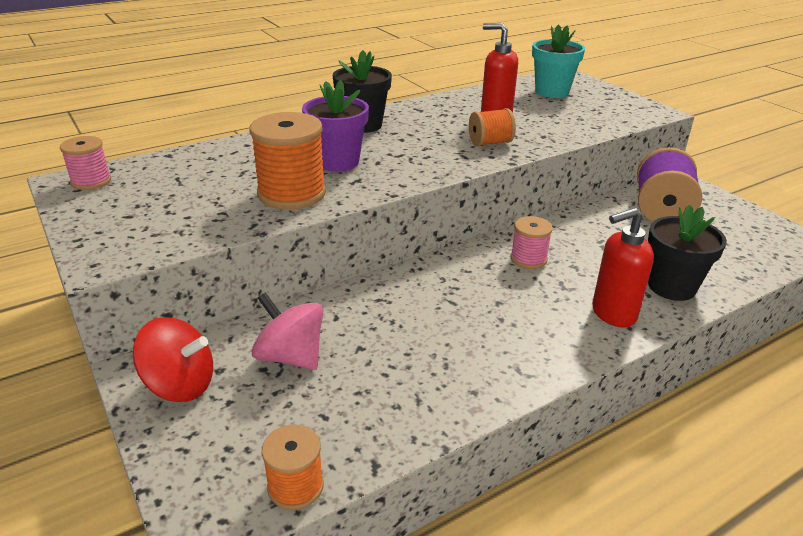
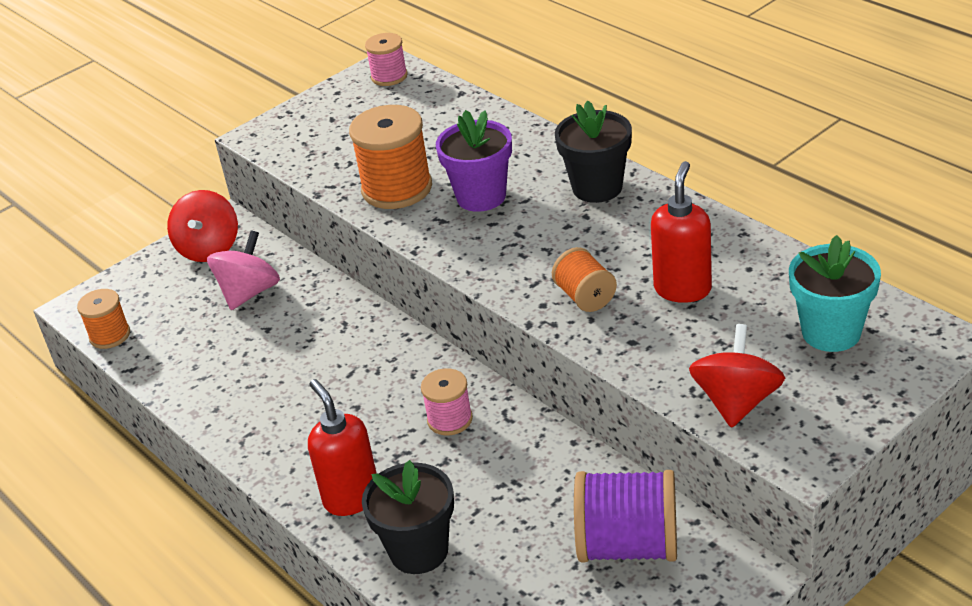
camera: 85 degrees right, 5 degrees up
none -> red spinning top [689,324,785,428]

